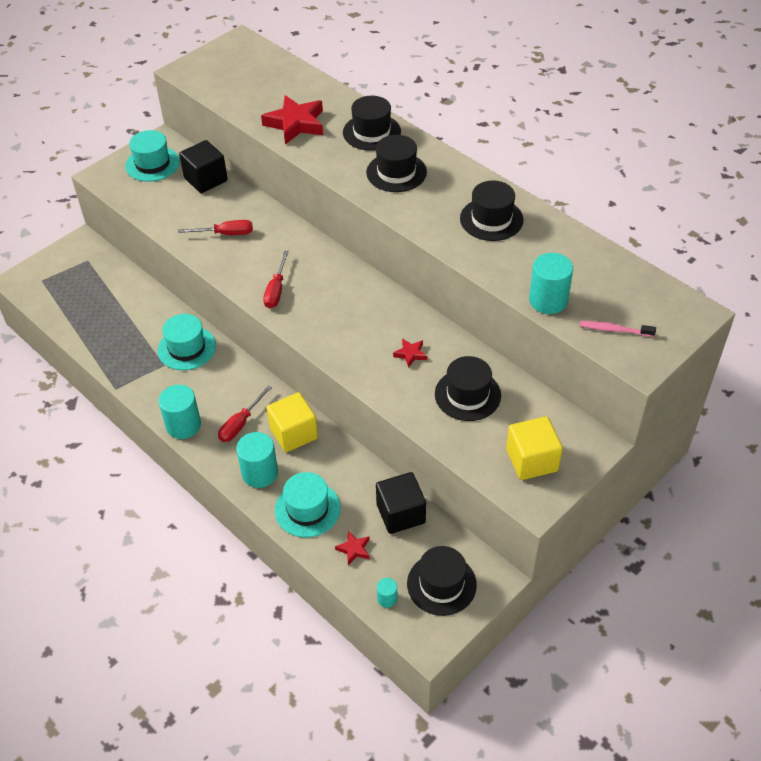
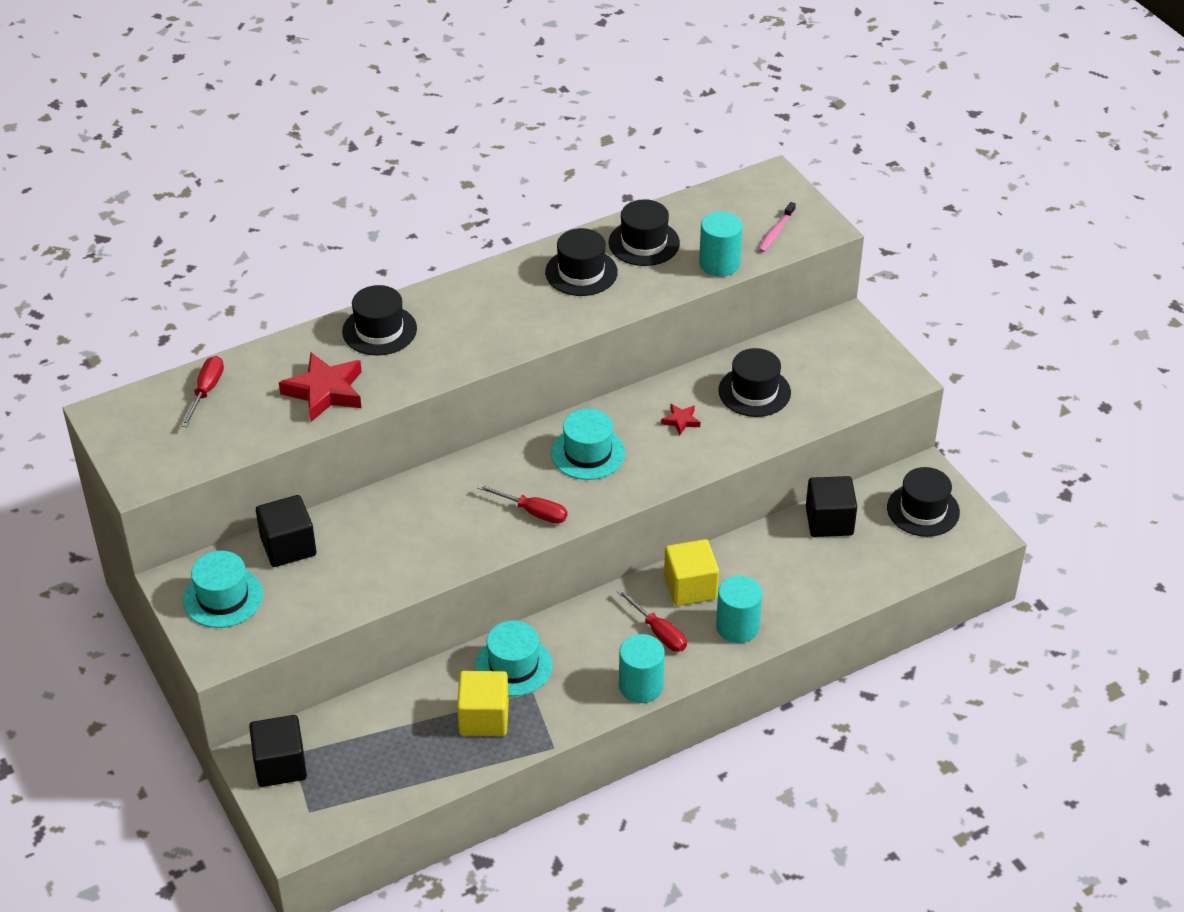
camera: 75 degrees left, 5 degrees down
red screwdriver [178,220,253,235] -> red screwdriver moved to [181,356,224,427]
turquoise hat [275,472,341,537] -> turquoise hat moved to [551,409,625,480]
red star [335,531,370,565] -> none
black hat [366,135,427,192] -> black hat moved to [609,199,680,266]
turquoise cylinder [377,578,397,608] -> none
yellow cube [506,416,563,480] -> yellow cube moved to [457,671,509,736]
none -> black cube [249,715,307,787]

